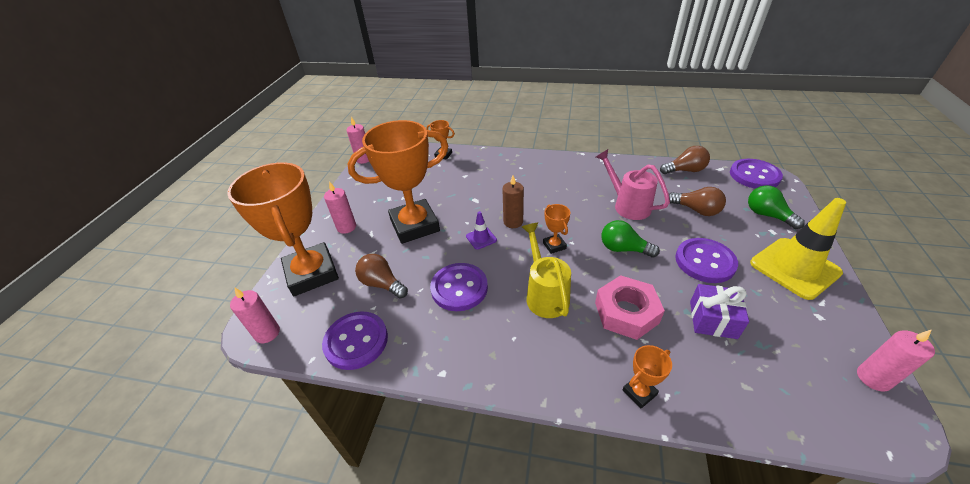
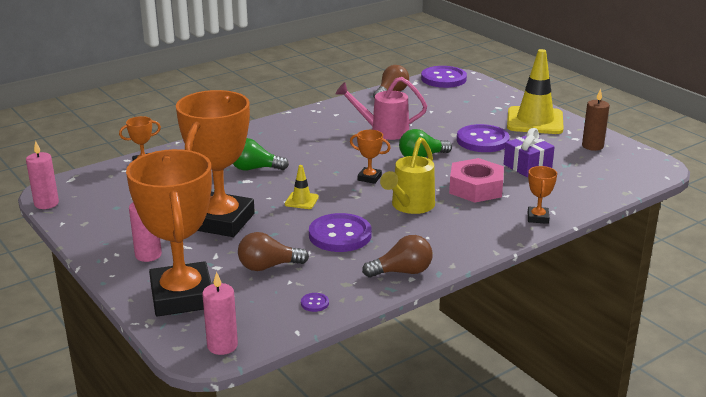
camera: 50 degrees left, 15 degrees down
orange trophy [227,162,339,296] -> orange trophy turned 60 degrees clockwise [126,149,212,316]
purple button [322,311,388,370] -> purple button [301,293,329,312], size x0.40
purple traffic cone [466,211,497,250] -> yellow traffic cone [285,165,319,209]
brown candle [502,175,524,228] -> brown candle moved to [582,89,610,151]
yellow watering can [522,223,571,318] -> yellow watering can turned 90 degrees counterclockwise [380,137,435,214]
brown light bulb [669,187,726,216] -> brown light bulb moved to [362,235,433,278]
green light bulb [748,185,805,229] -> green light bulb moved to [233,138,289,170]
pink candle [857,329,935,391] -> none

